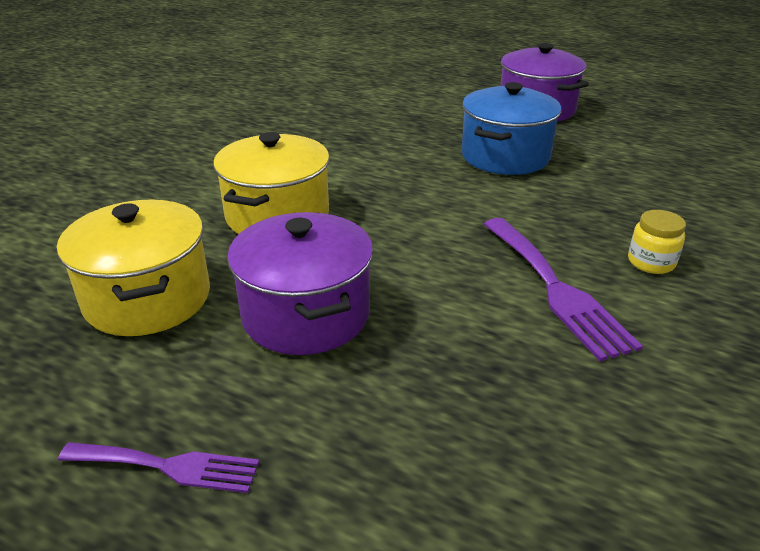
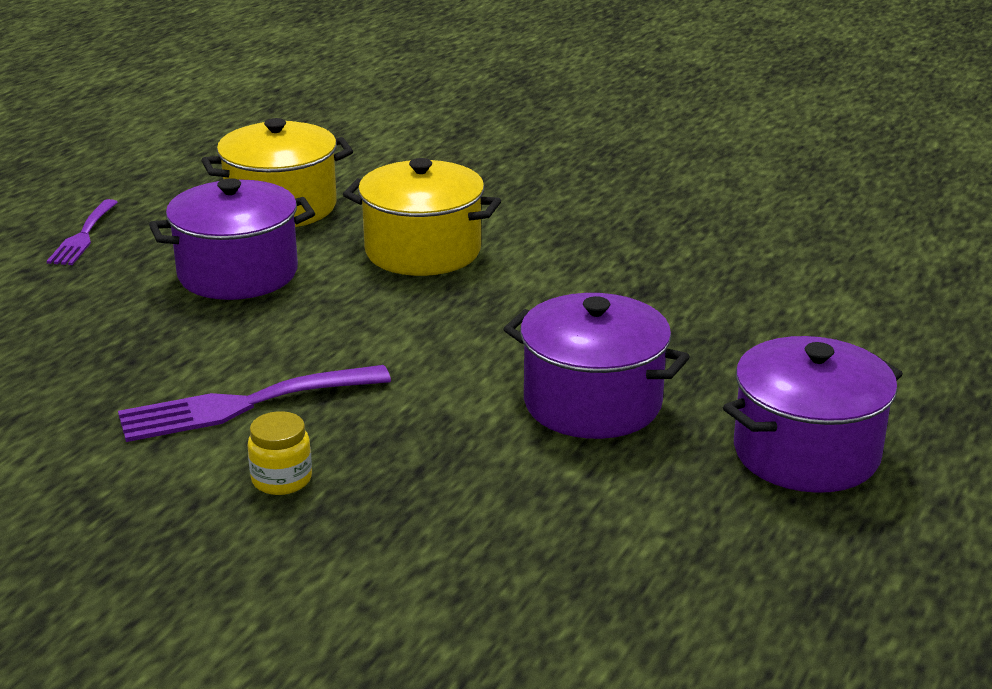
camera: 90 degrees right, 5 degrees down
blue pot [461,82,561,175] -> purple pot [503,293,690,439]

